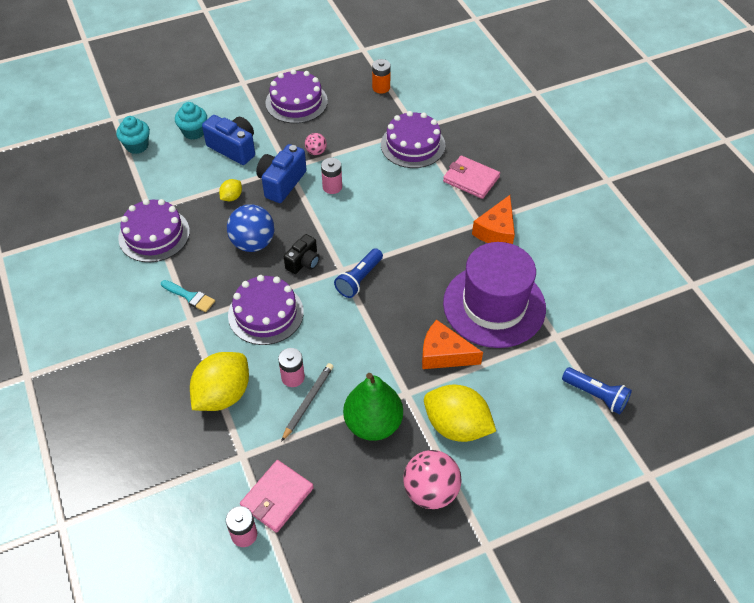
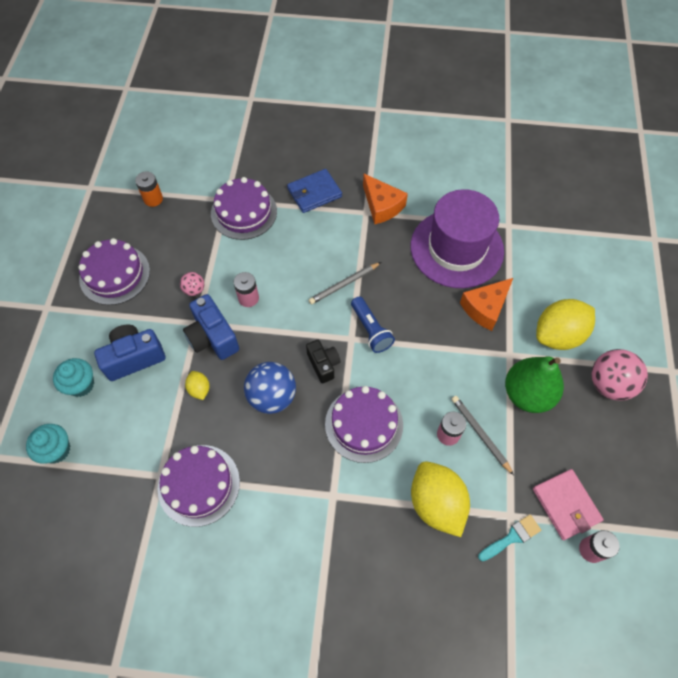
camera: 60 degrees left, 10 degrees up
turquoise brush [161,280,215,312] -> turquoise brush moved to [478,515,541,561]
pink wallet [443,155,500,199] -> blue wallet [287,169,342,213]
blue flashlight [562,367,632,414] -> none
none -> grey pencil [309,262,381,304]

